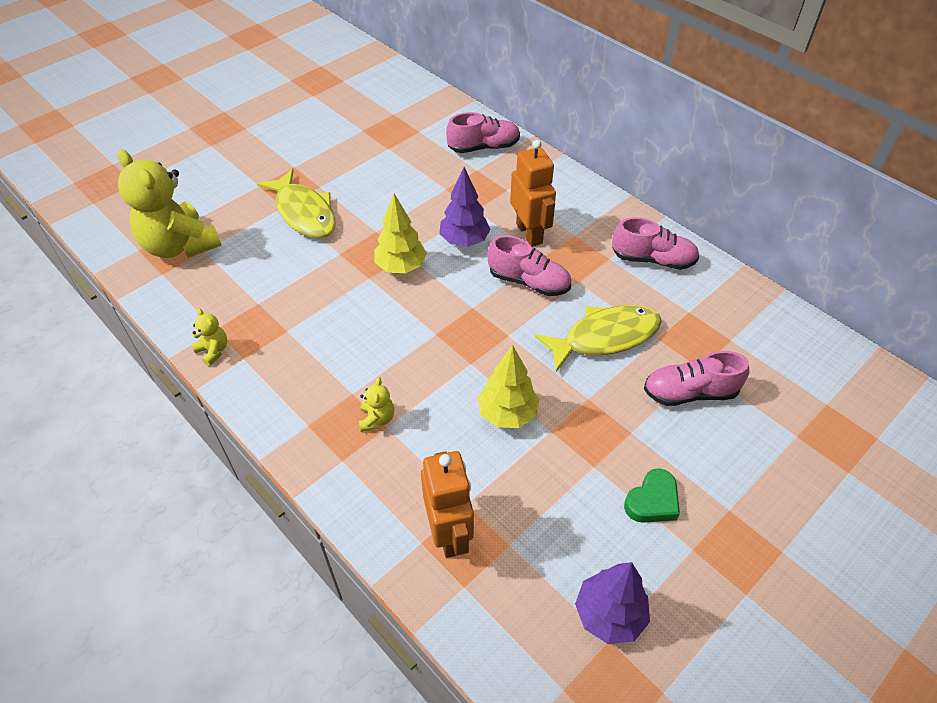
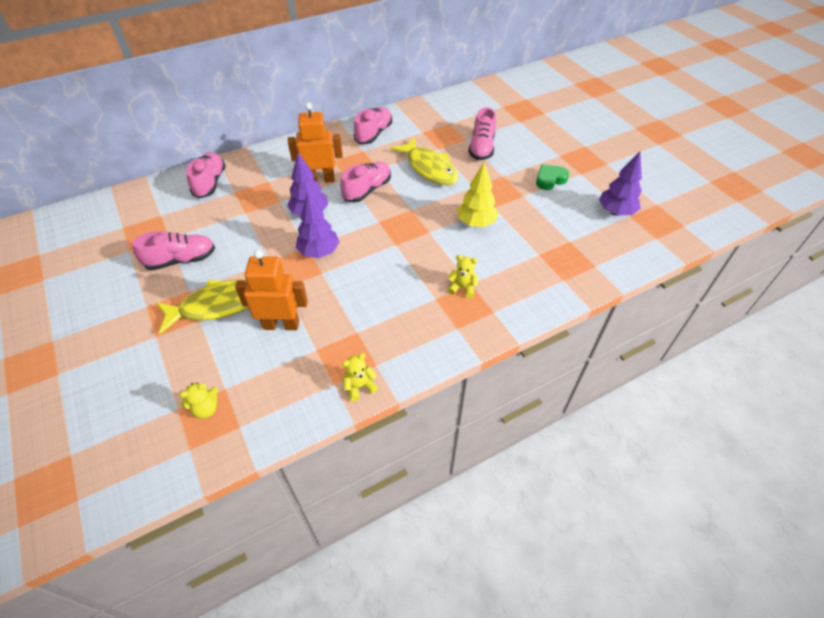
camera: 75 degrees left, 0 degrees up
yellow teddy bear [117,149,222,258] -> yellow teddy bear [180,383,218,419], size x0.42
yellow tree [375,194,427,273] -> purple tree [296,191,339,258]
orange robot [421,451,474,558] -> orange robot moved to [235,250,308,330]
yellow fish [535,305,662,372] -> yellow fish turned 150 degrees clockwise [391,137,458,186]
green heart [624,468,680,523] -> green heart turned 90 degrees counterclockwise [536,164,569,190]
none -> pink shoe [132,231,215,270]

